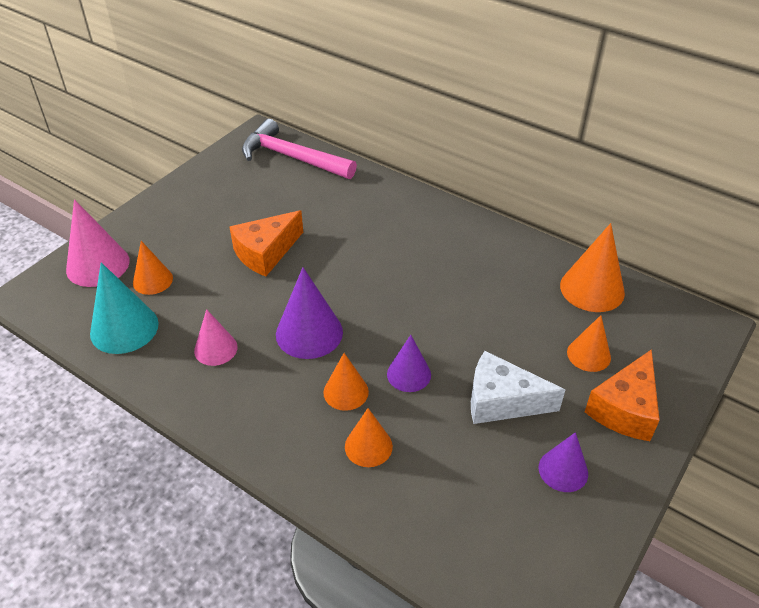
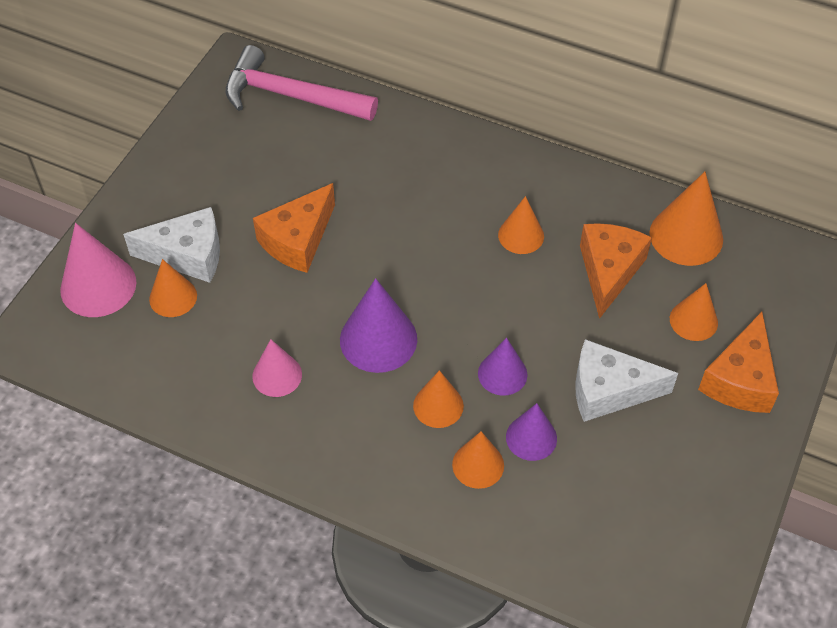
camera: 10 degrees left, 10 degrees up
turquoise cone [90,262,159,354] -> none
purple cone [539,432,588,492] -> purple cone moved to [506,403,557,461]
none -> white cheese [123,207,220,283]
none -> orange cone [498,196,544,254]
none -> orange cheese [580,223,652,319]

